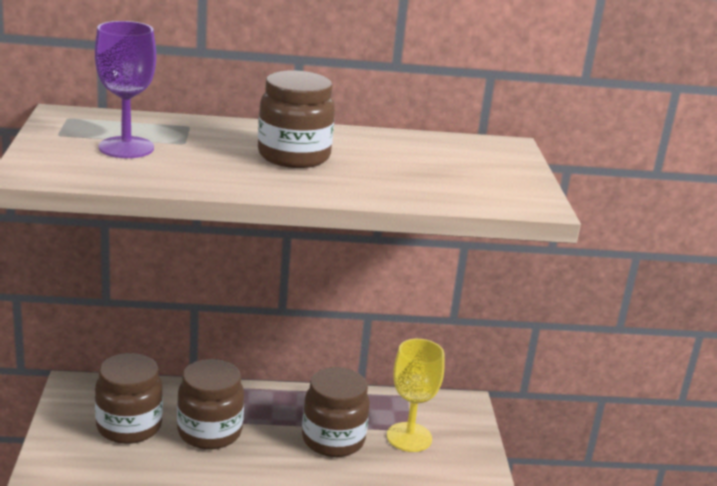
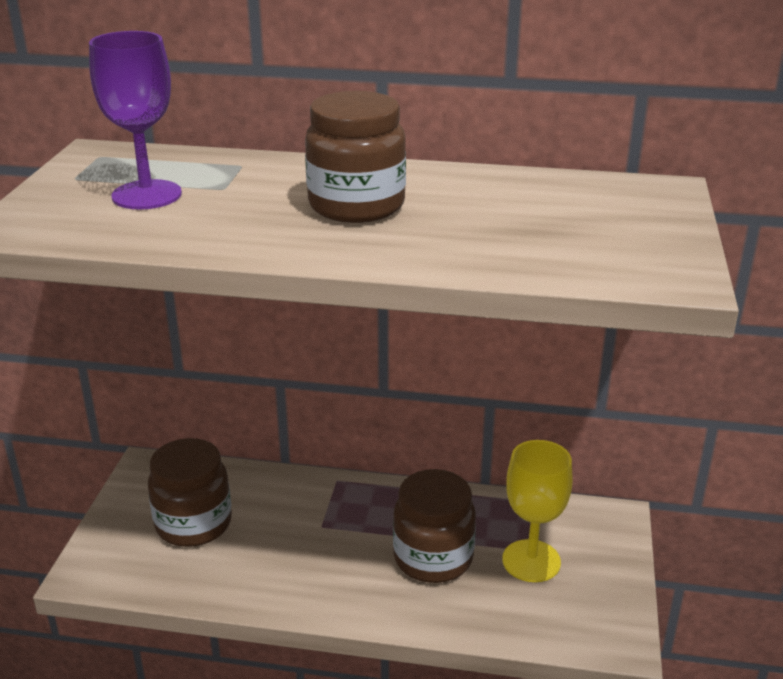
camera: 15 degrees right, 5 degrees up
brown jar [177,359,244,449] -> none

